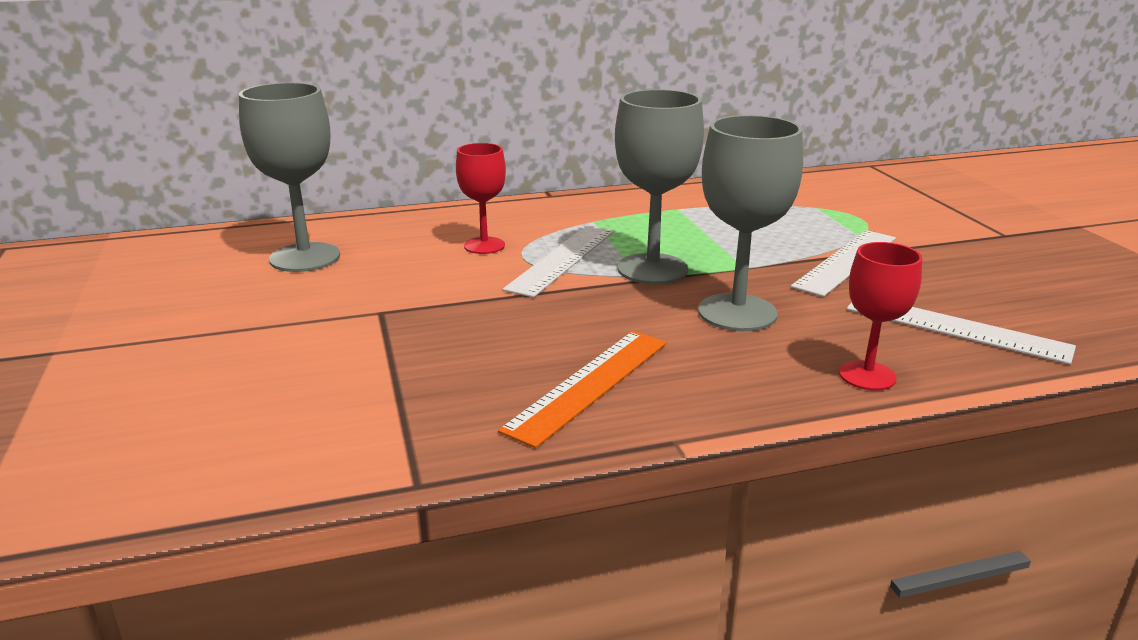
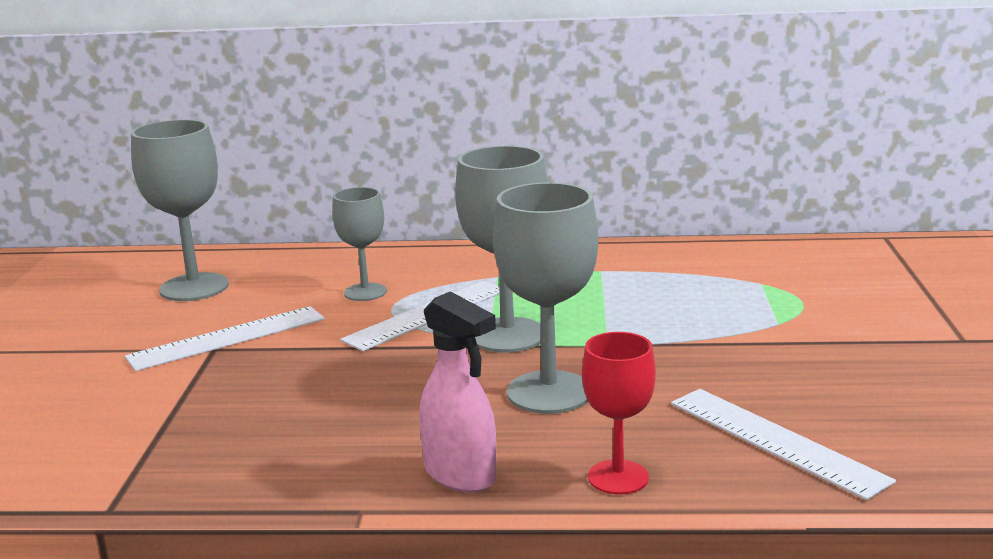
camera: 20 degrees right, 5 degrees down
red goblet [456,143,506,254] -> grey goblet [332,187,387,301]
orange ruler [498,331,667,448] -> none
white ruler [791,230,896,297] -> white ruler moved to [125,306,325,371]
none -> pink spray bottle [419,291,496,493]

